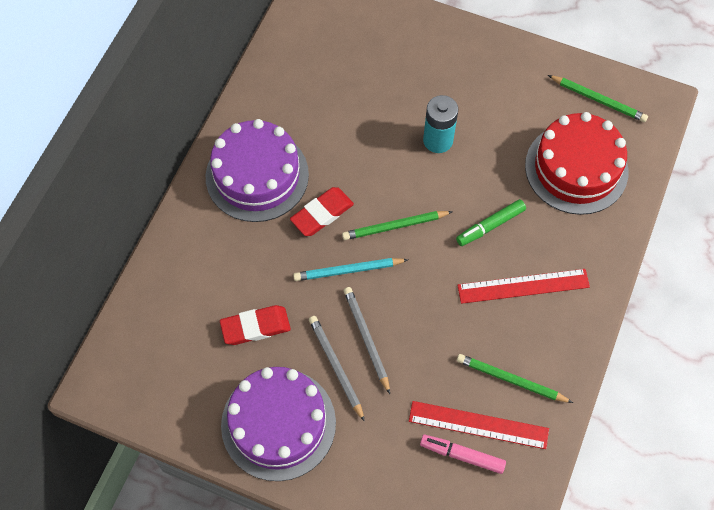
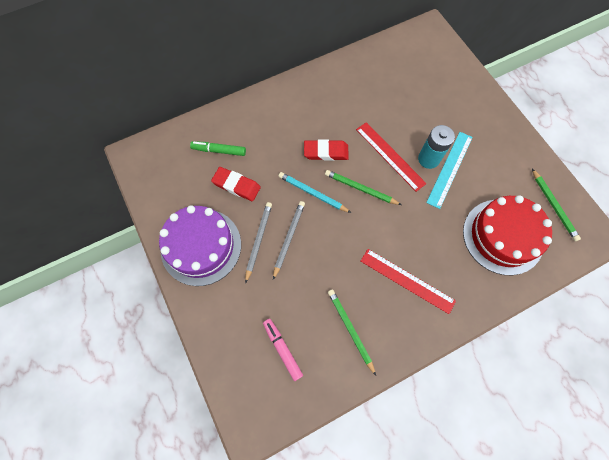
camera: 40 degrees right, 5 degrees up
purple cake [206,119,309,222] -> none
red ruler [409,401,549,449] -> red ruler moved to [356,122,427,192]
green marker [456,199,526,246] -> green marker moved to [190,141,246,156]
none -> turquoise ruler [426,132,473,209]

